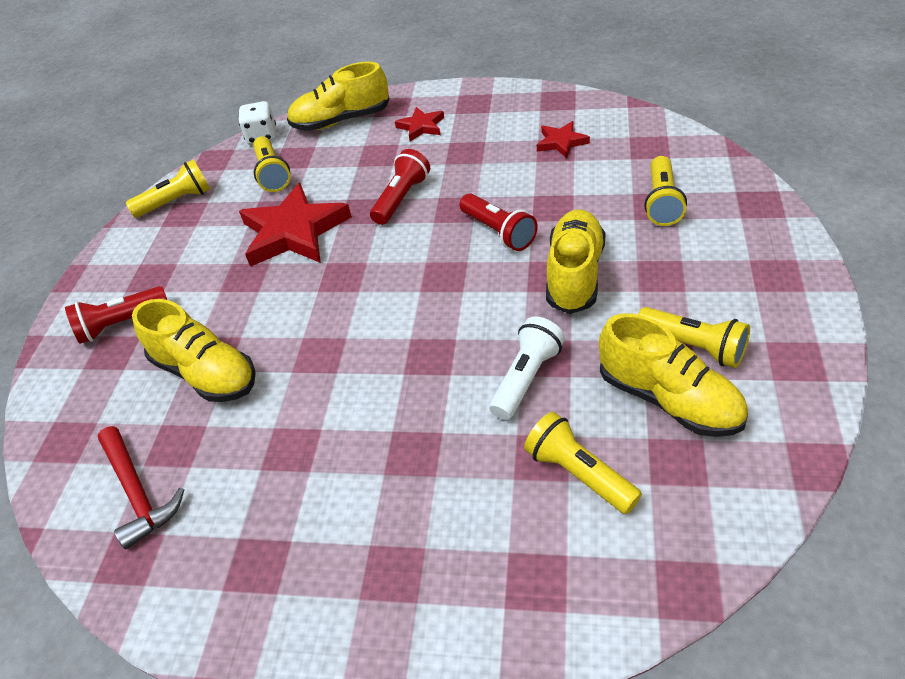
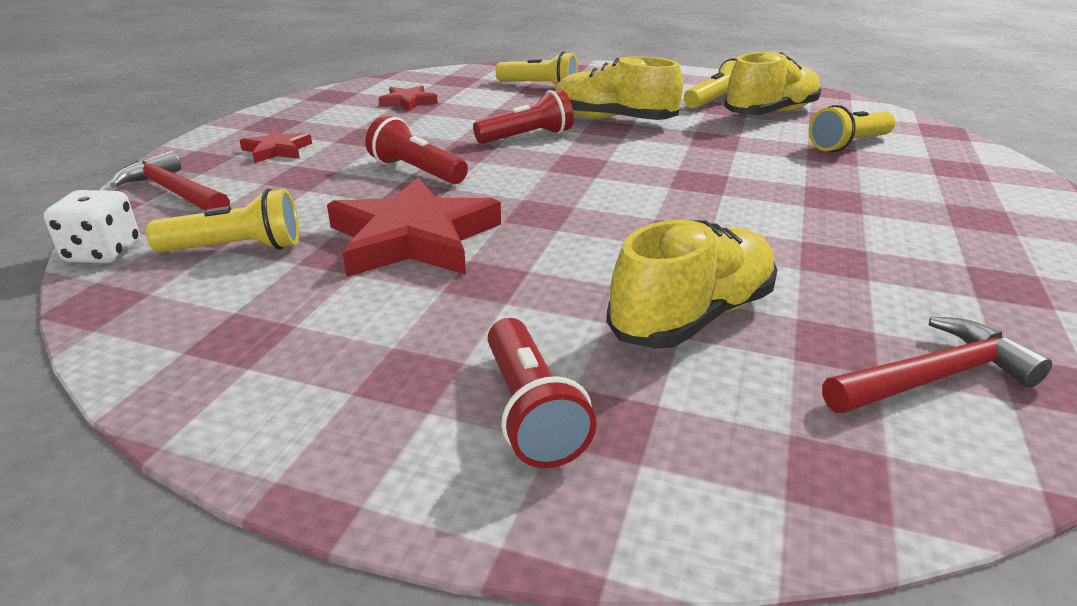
camera: 85 degrees left, 15 degrees down
yellow flashlight [126,159,210,218] -> none
yellow shoe [287,62,390,131] -> red hammer [110,150,230,211]
white flashlight [489,316,565,420] -> none

